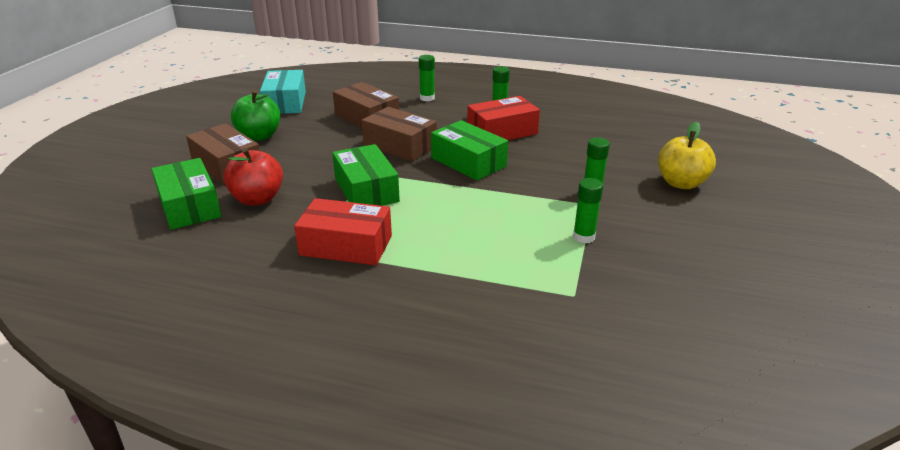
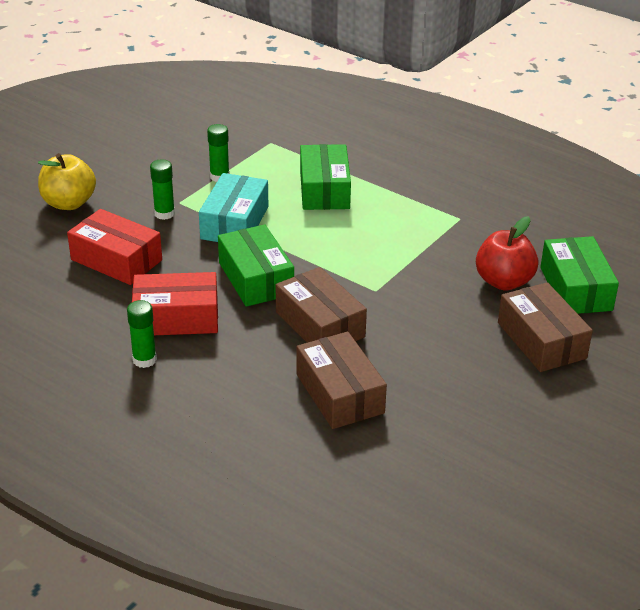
camera: 160 degrees left, 5 degrees up
green apple [231,90,280,141] -> none
turquoise box [260,70,306,114] -> turquoise box moved to [199,173,268,242]
red box [294,198,392,265] -> red box moved to [67,209,162,285]
green box [332,144,400,206] -> green box moved to [300,144,351,210]
green glue stick [419,55,435,101] -> none

